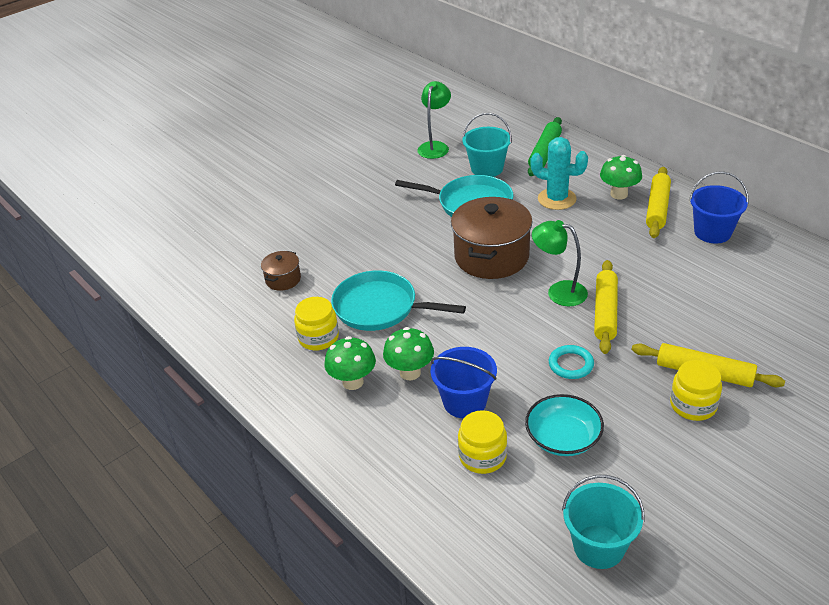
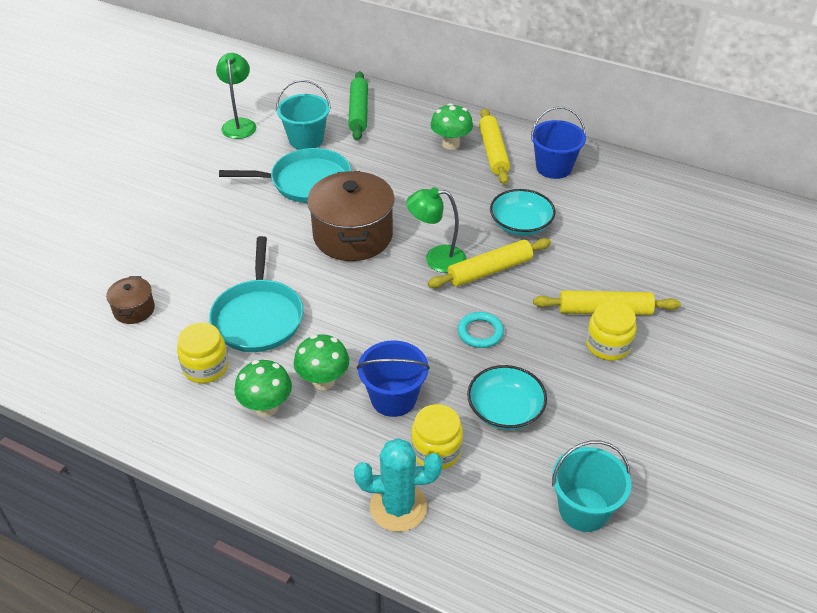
camera: 25 degrees left, 5 degrees up
turquoise pan [331,271,466,331] -> turquoise pan turned 90 degrees counterclockwise [209,236,304,352]
turquoise cactus [530,137,588,210] -> turquoise cactus moved to [354,438,442,532]
yellow rolling pin [594,260,618,354] -> yellow rolling pin turned 75 degrees clockwise [428,238,551,288]
none -> turquoise bowl [490,189,555,236]

